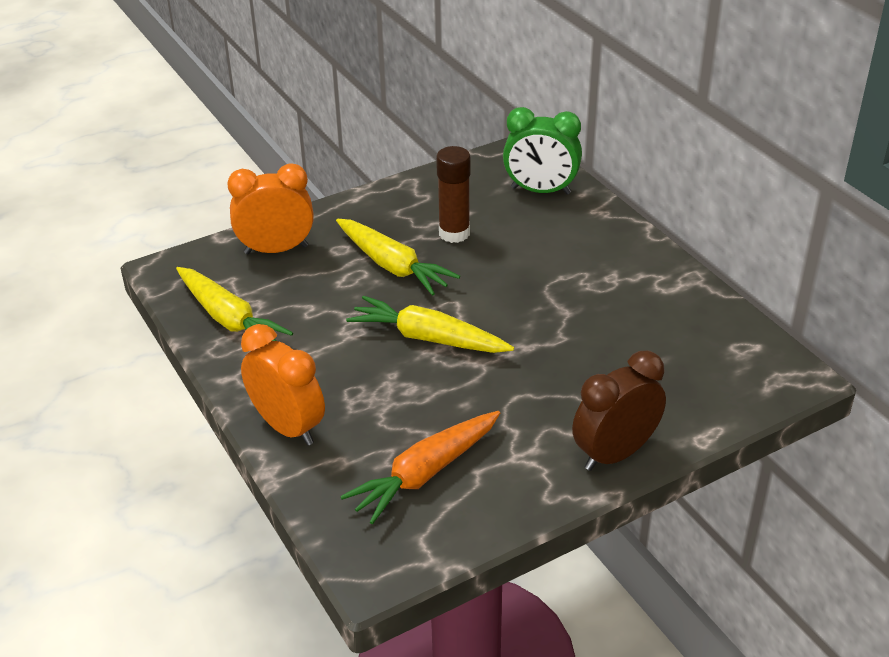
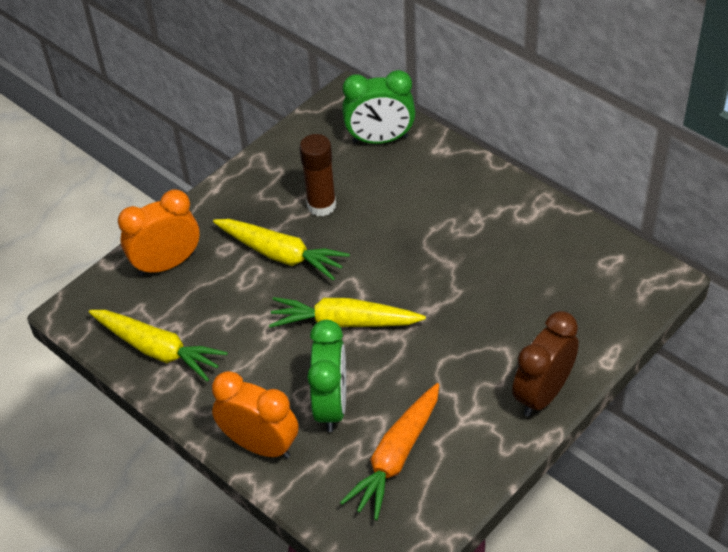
camera: 15 degrees left, 10 degrees up
none -> green clock [307,320,346,432]

